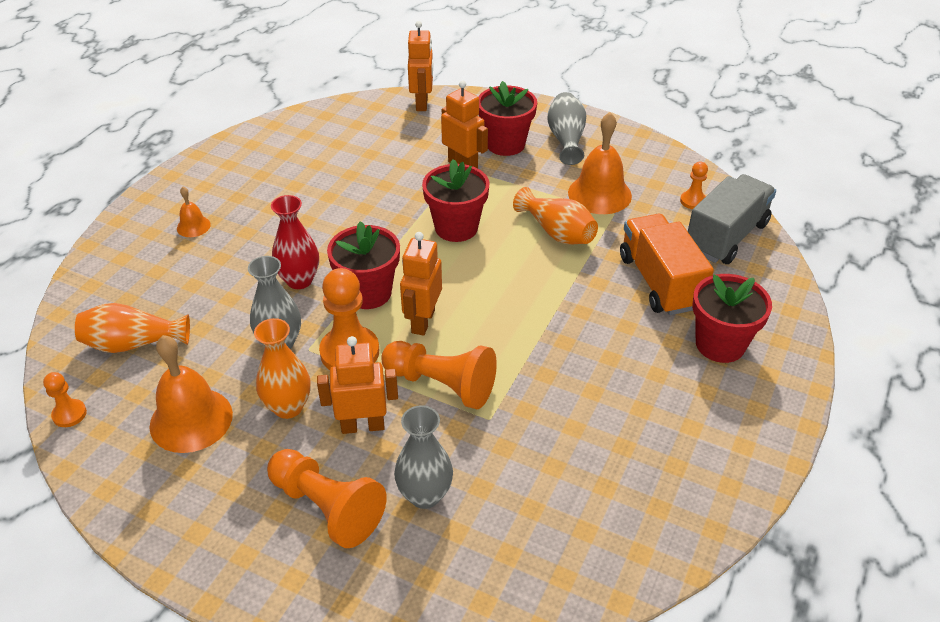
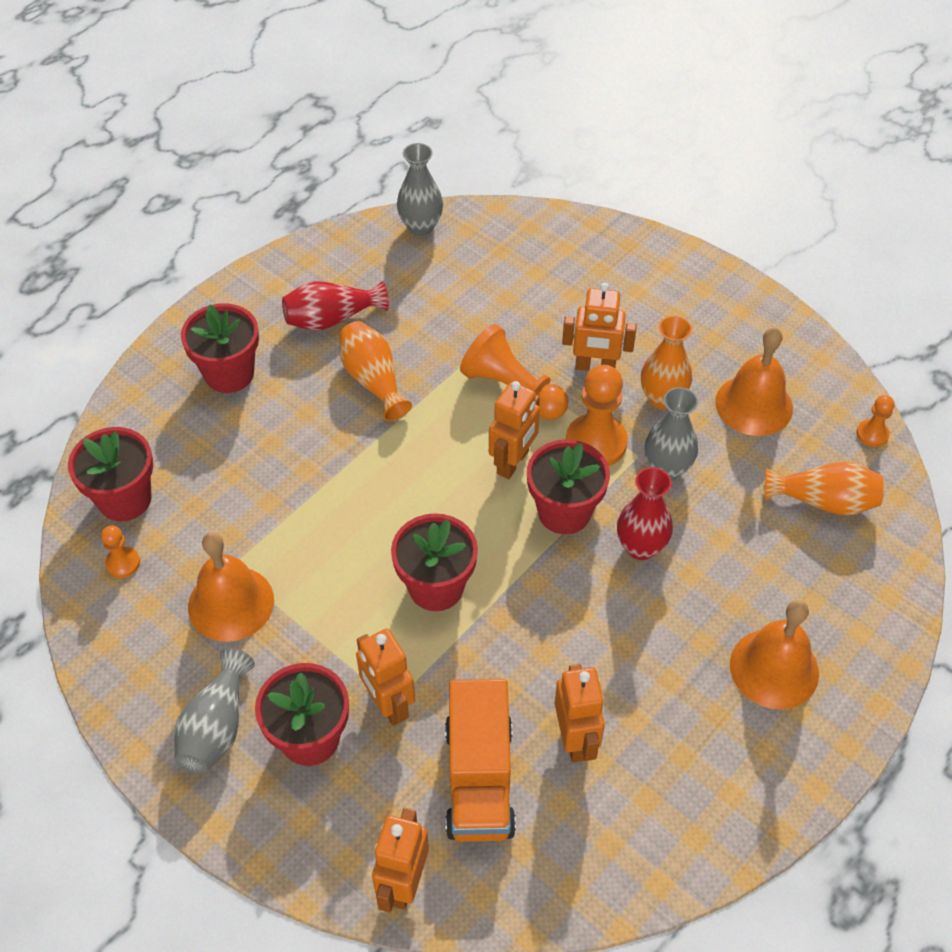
camera: 165 degrees left, 10 degrees up
orange bell [177,187,211,237] -> orange bell [730,600,819,710], size x1.99
orange pawn [267,449,387,548] -> none
grey vase [394,405,453,509] -> grey vase moved to [397,143,443,236]
orange vase [513,187,598,244] -> orange vase moved to [339,321,412,421]
orange truck [620,214,714,315] -> orange truck moved to [445,679,516,842]
grey truck [688,174,776,264] -> red flower pot [68,427,153,521]
none -> red vase [282,281,389,331]
none -> orange robot [555,664,605,762]

